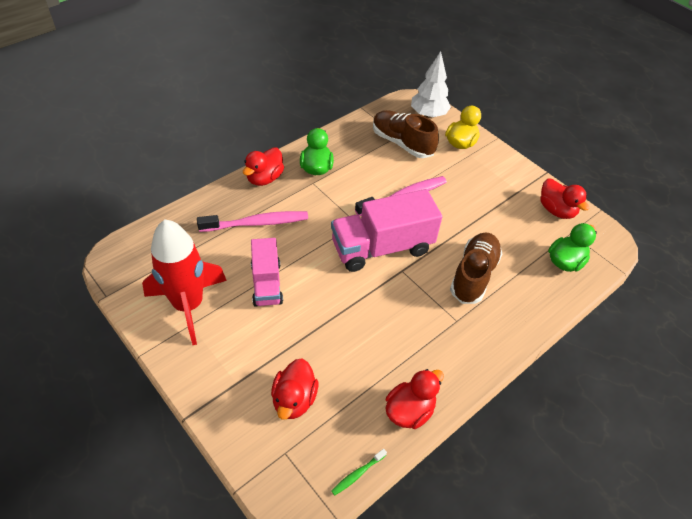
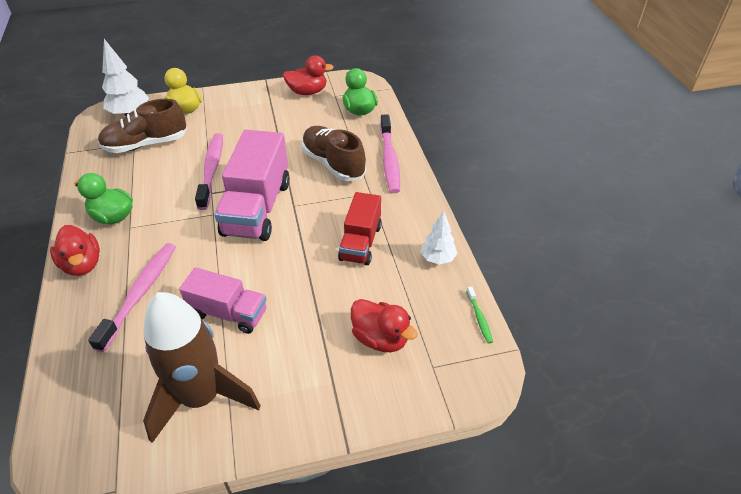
camera: 60 degrees left, 5 degrees down
red rocket [142,219,227,345] -> brown rocket [143,292,261,443]
red duck [385,369,444,429] -> white tree [421,211,457,265]
none -> red truck [338,192,382,265]
none -> pink toothbrush [380,114,400,193]

